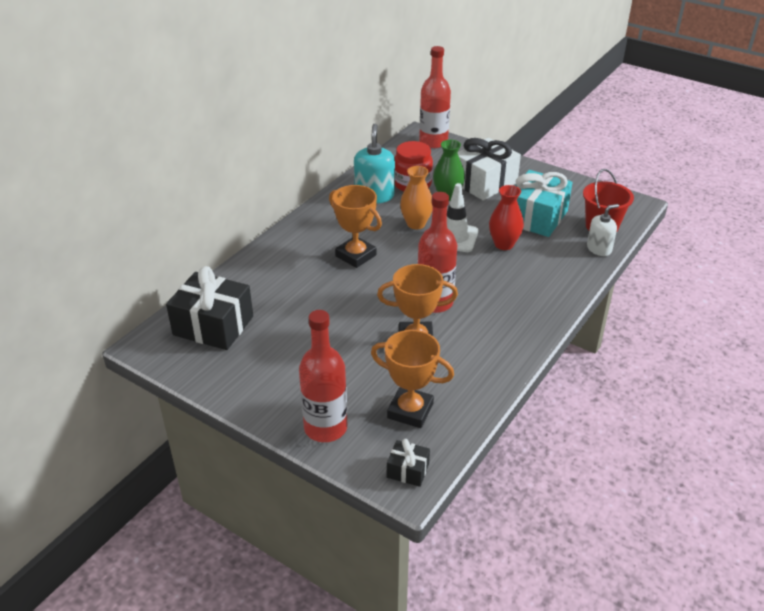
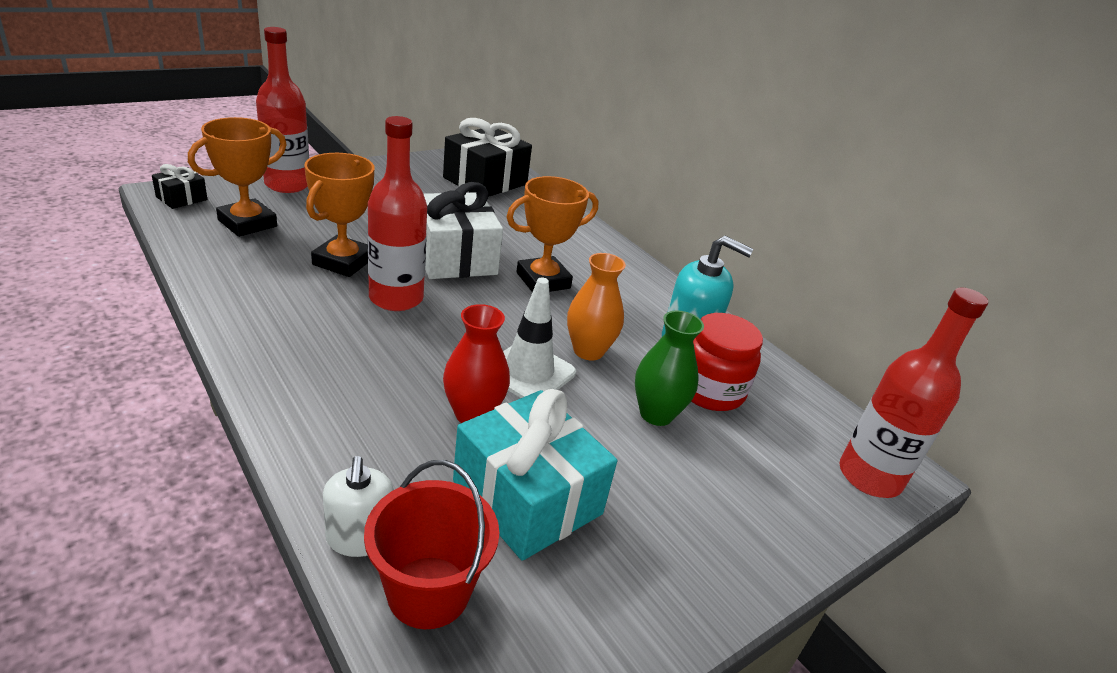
camera: 105 degrees right, 5 degrees down
white gift [458,138,521,200] -> white gift moved to [424,182,503,279]

